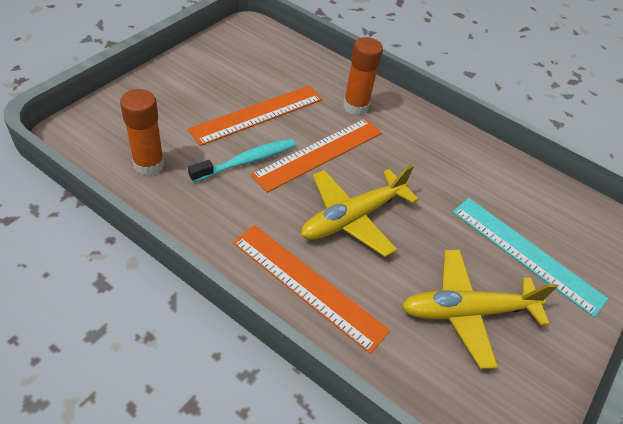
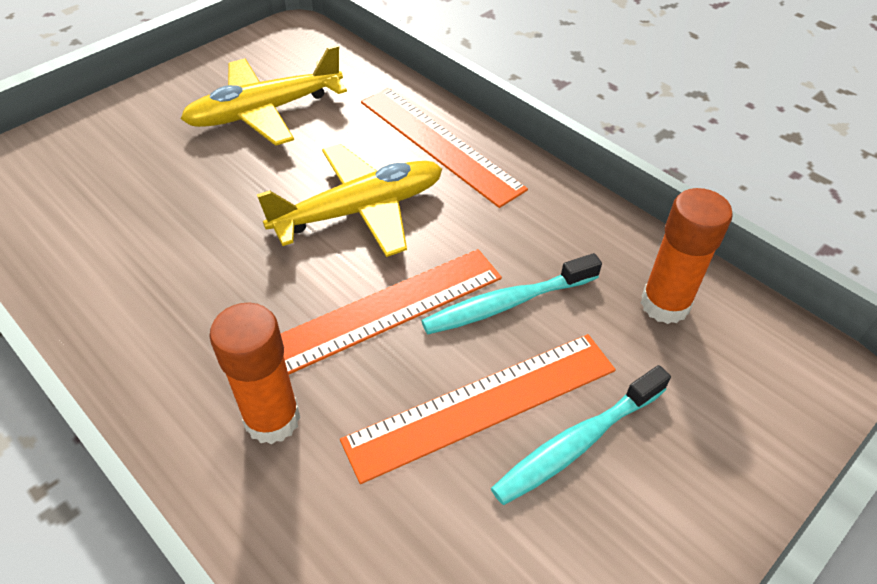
camera: 165 degrees left, 0 degrees up
yellow plane [401,250,557,369] -> yellow plane turned 150 degrees clockwise [181,45,347,146]
turquoise ruler [453,198,608,317] -> none
none -> turquoise toothbrush [491,365,671,505]

